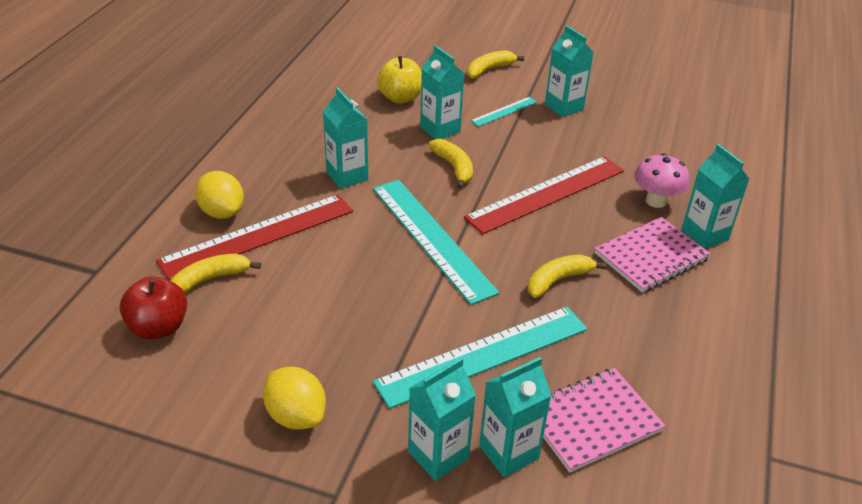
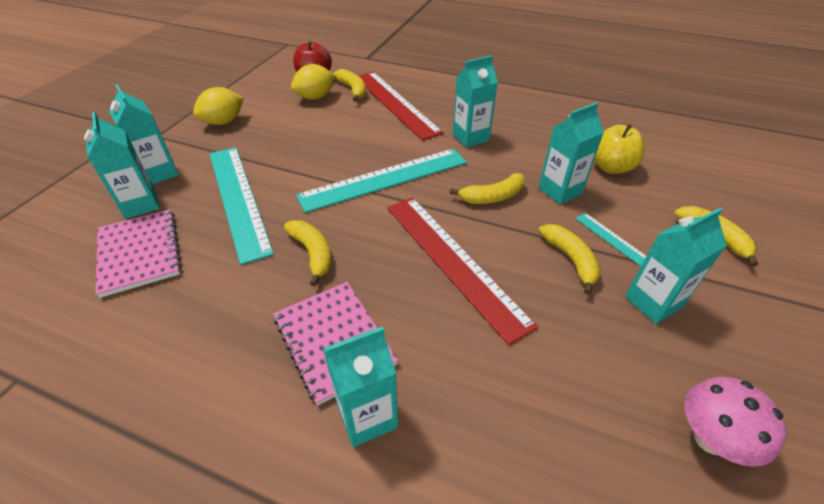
camera: 95 degrees right, 5 degrees up
yellow lemon [195,171,244,219] -> yellow lemon moved to [291,64,335,100]
pink mushroom [634,153,690,208] -> pink mushroom moved to [684,377,787,467]
none -> yellow banana [539,224,601,295]

